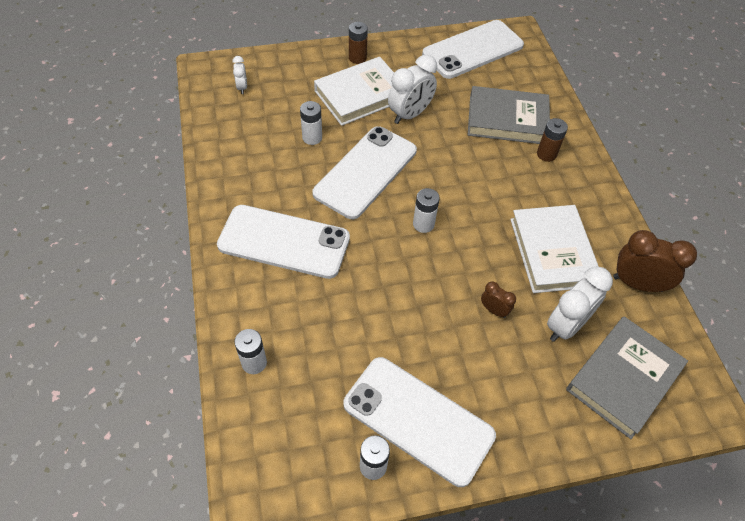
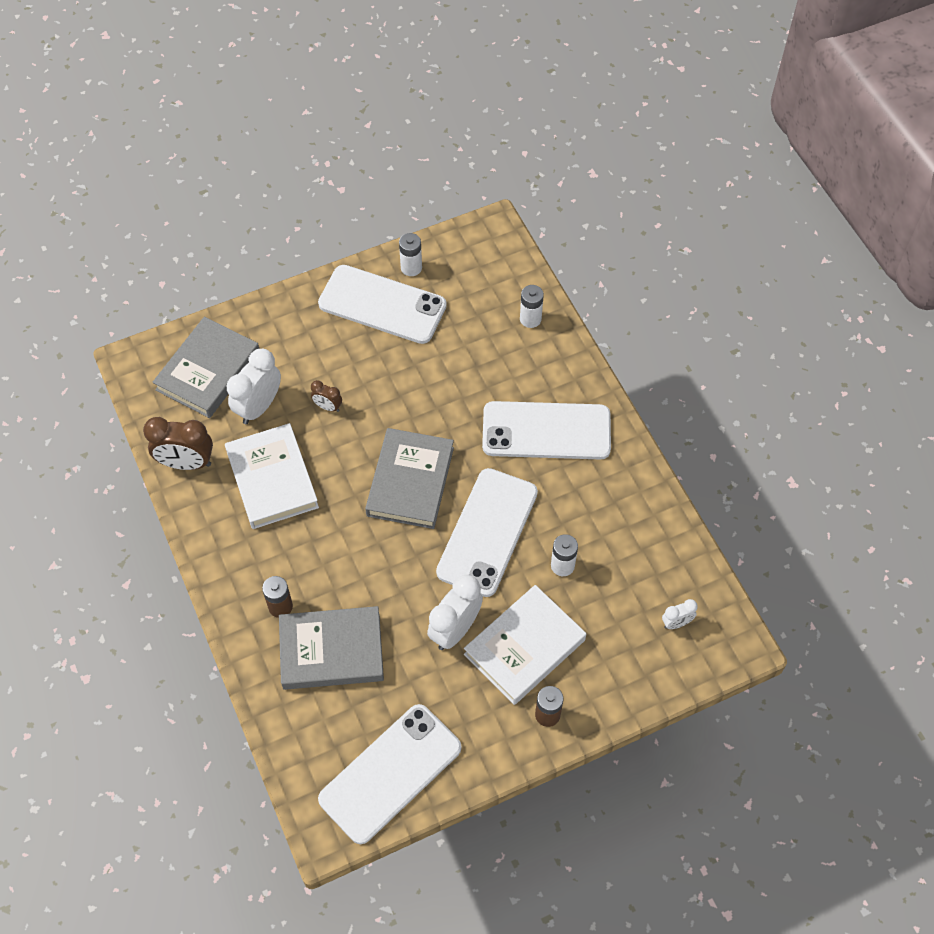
camera: 170 degrees right, 5 degrees up
white clock [232,56,247,94] -> white clock turned 90 degrees counterclockwise [662,599,698,629]
white battery [413,188,440,233] -> grey book [365,428,454,529]

